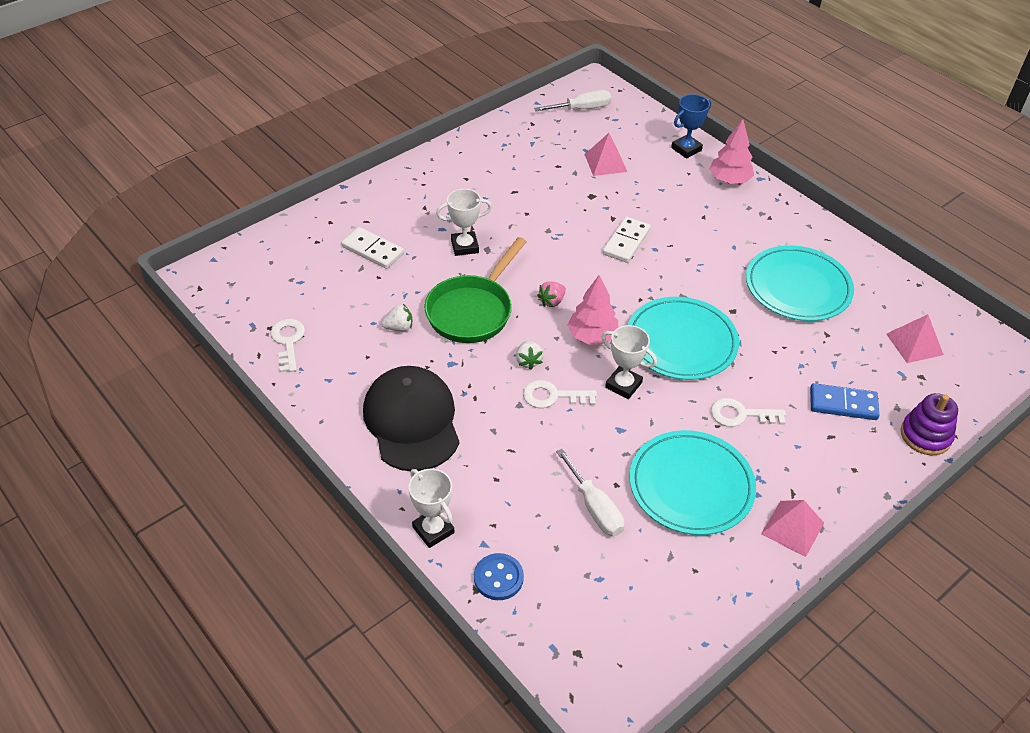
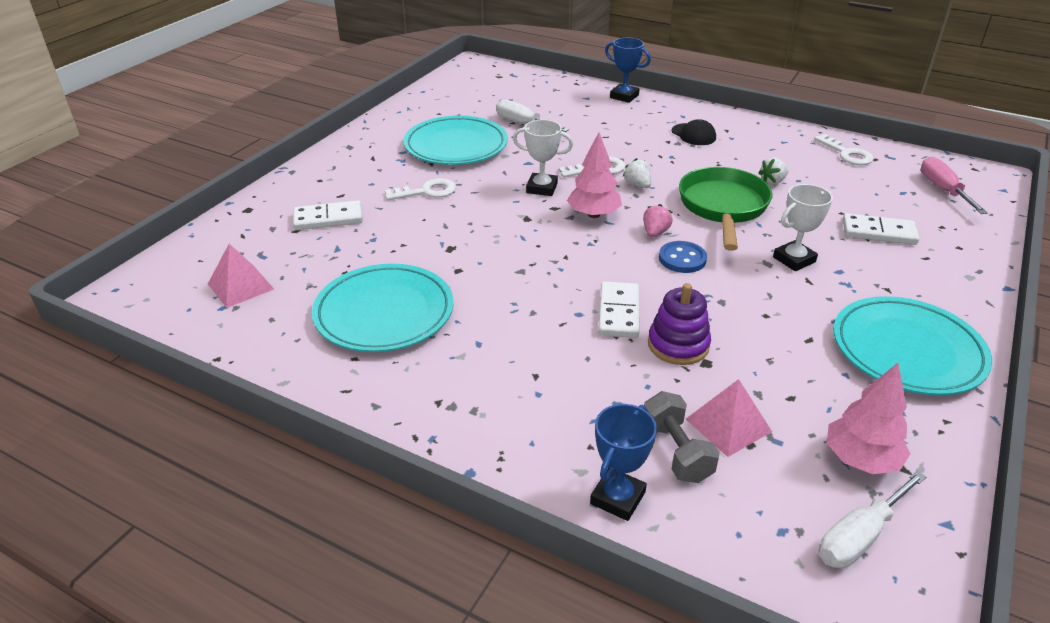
camera: 160 degrees right, 10 degrees down
black cap [363,366,459,471] -> black cap [671,119,716,145], size x0.46
white trophy [409,469,454,548] -> blue trophy [605,38,651,103]
blue button [474,553,524,600] -> blue button moved to [659,241,707,273]
turquoise plate [628,297,739,380] -> turquoise plate moved to [833,296,992,395]
pink tree [709,119,754,184] -> pink tree moved to [827,363,910,474]
pink pyramid [761,500,824,557] -> none
blue domino [810,383,879,420] -> white domino [293,200,363,230]
purple stacking toy [901,393,958,455] -> purple stacking toy moved to [648,283,711,365]
none -> grey dumbbell [644,391,720,483]
none -> pink screwdriver [921,157,988,214]

